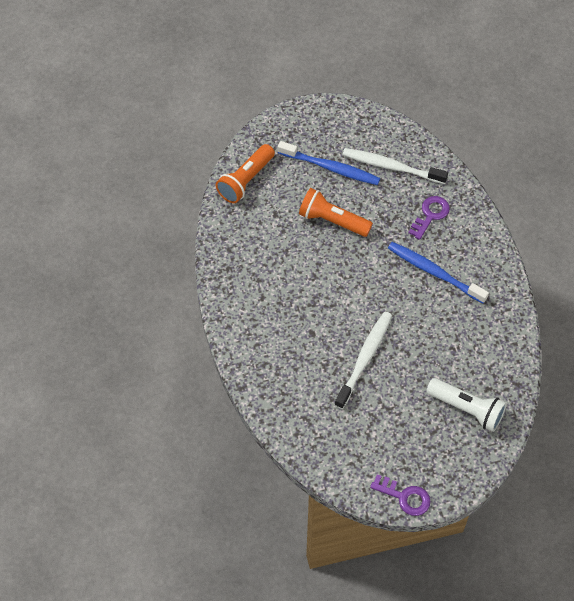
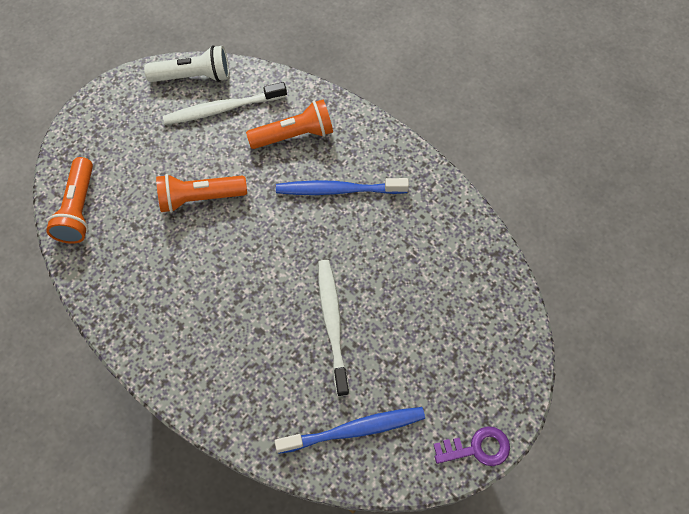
camera: 35 degrees left, 5 degrees up
blue toothbrush [278,141,380,185] -> blue toothbrush moved to [275,407,425,454]
purple key [408,196,450,240] -> orange flashlight [246,100,333,149]
white flashlight [426,378,507,432] -> white flashlight moved to [144,45,229,82]

